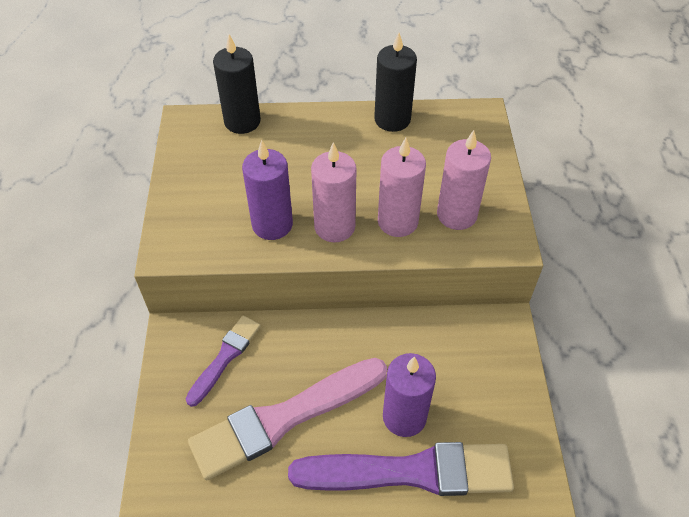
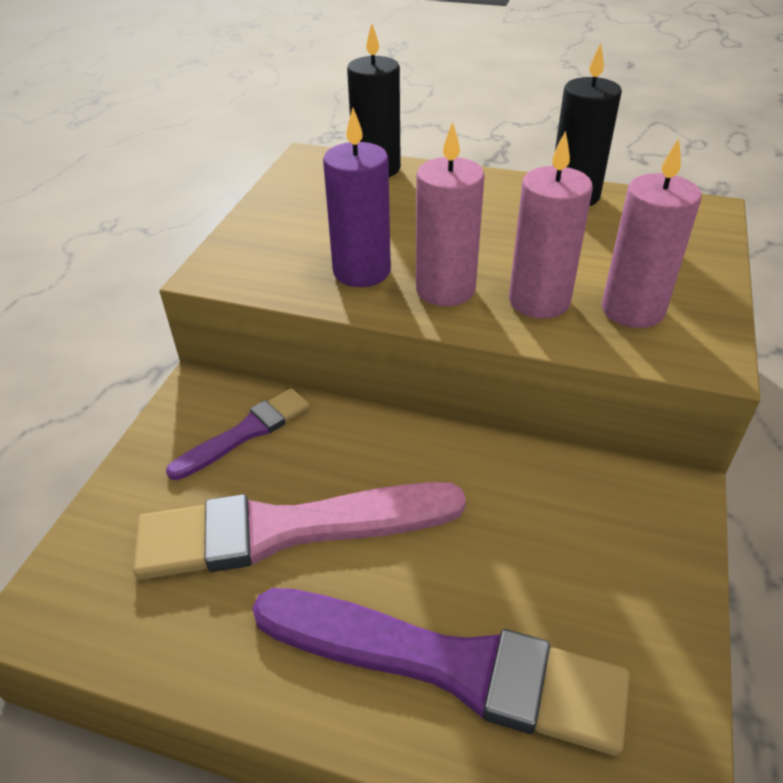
camera: 20 degrees right, 10 degrees down
purple candle [383,353,436,437] -> none

